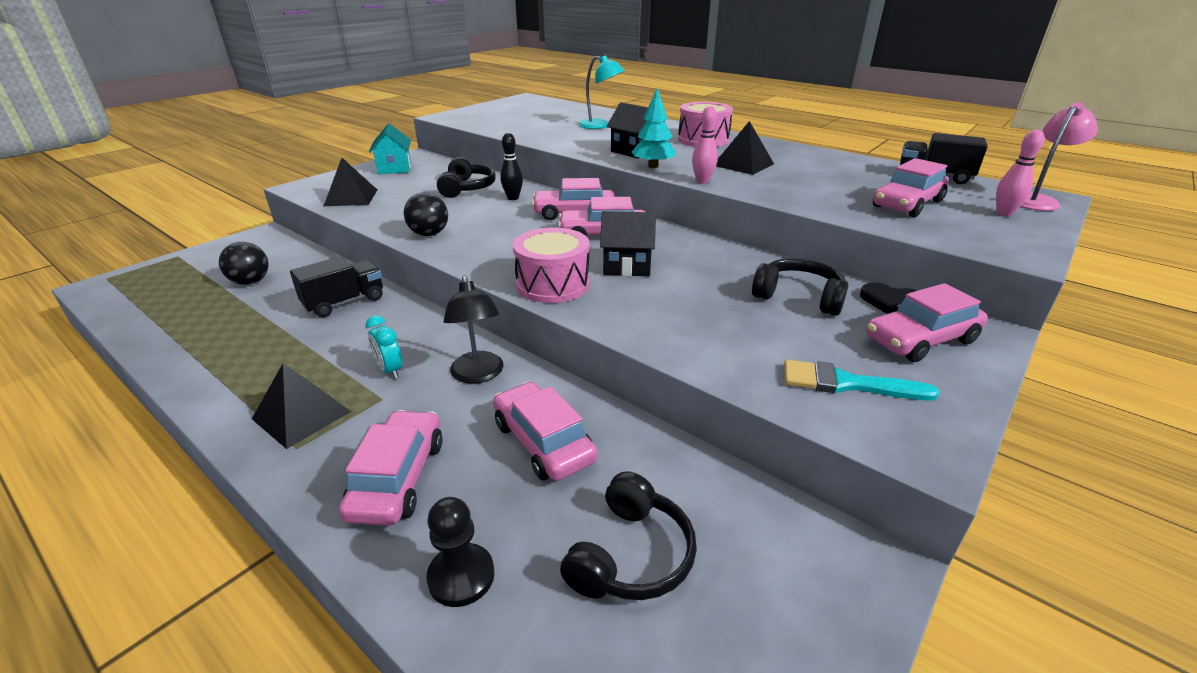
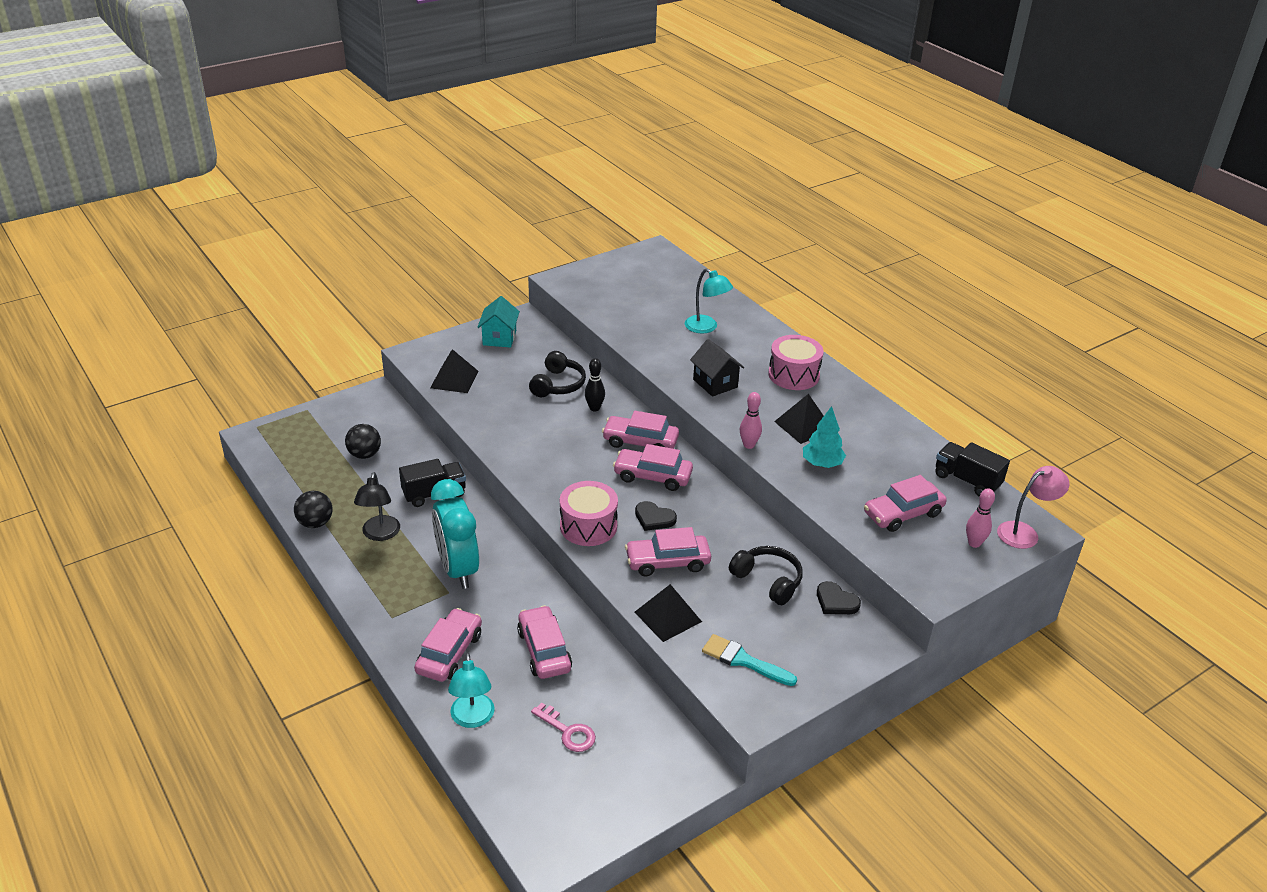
camera: 15 degrees right, 5 degrees up
black pyramid [252,364,351,449] -> black pyramid moved to [635,584,702,642]
turquoise clock [365,315,402,379] -> turquoise clock [431,479,479,589], size x2.32
black ball [404,192,448,236] -> black ball moved to [294,491,333,528]
black pawn [427,497,495,607] -> turquoise lamp [448,653,495,728]
black lamp [444,275,504,384] -> black lamp moved to [354,472,400,541]
black headphones [560,471,697,600] -> pink key [531,702,596,752]
black house [600,211,656,276] -> black heart [635,501,677,531]
turquoise tree [632,88,676,168] -> turquoise tree moved to [803,406,846,468]
pink car [866,283,988,362] -> pink car moved to [625,527,711,577]

